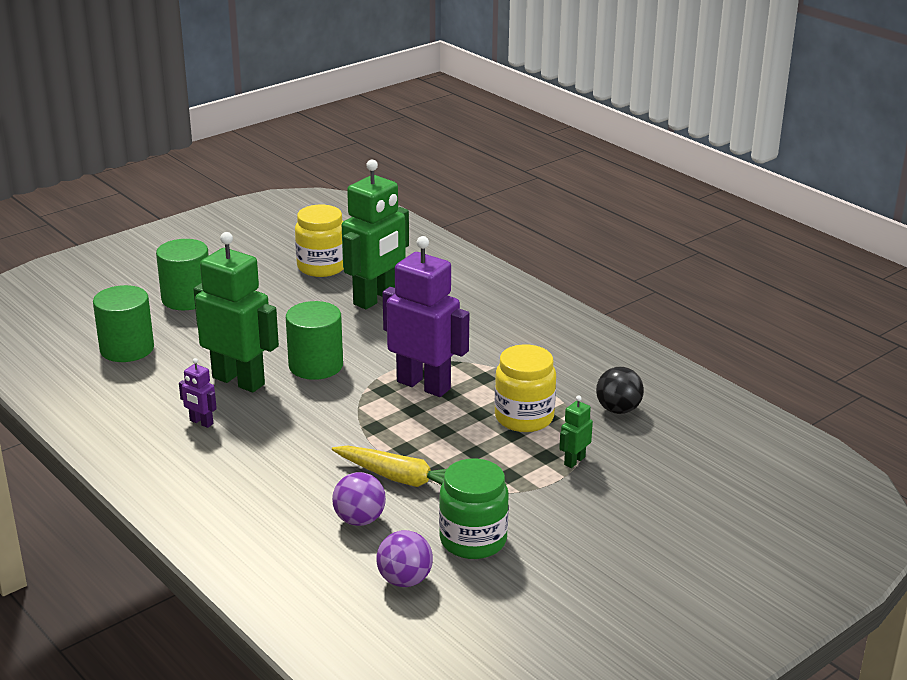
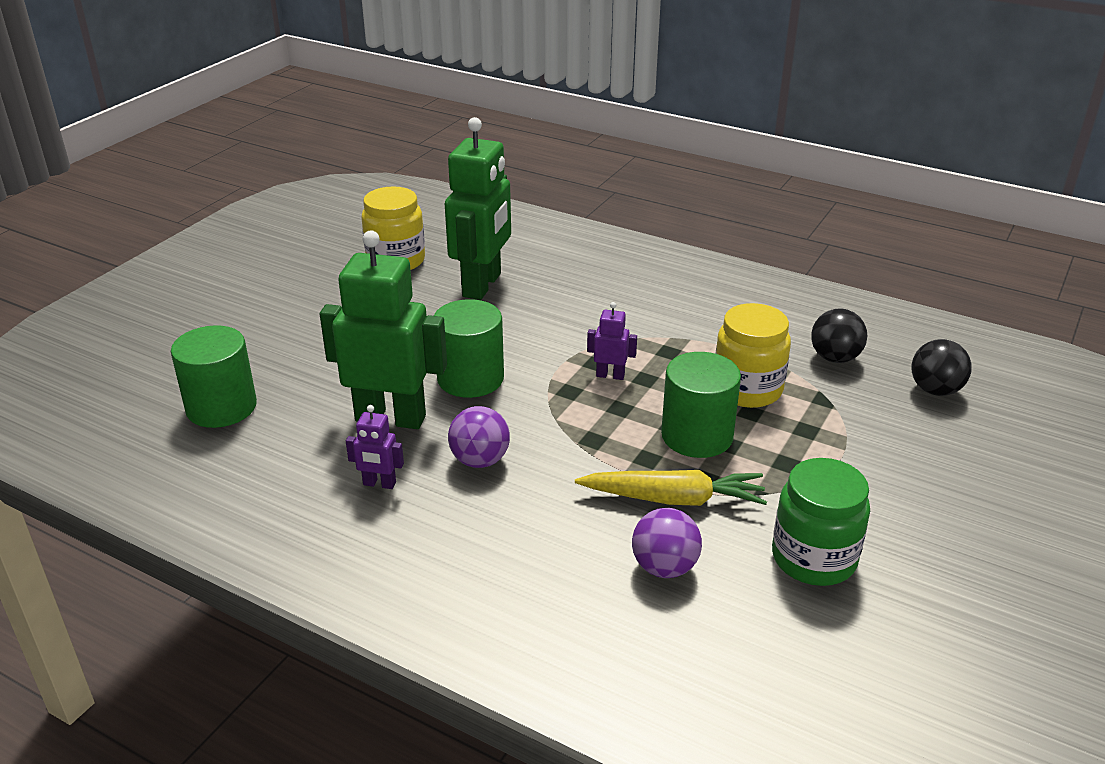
camera: 20 degrees left, 5 degrees up
green cylinder [156,239,209,310] -> green cylinder moved to [661,352,741,458]
purple ball [376,530,433,587] -> purple ball moved to [448,406,510,468]
purple robot [383,236,469,397] -> purple robot [587,302,637,380], size x0.43
green robot [559,395,593,468] -> none
none -> black ball [912,339,972,396]

